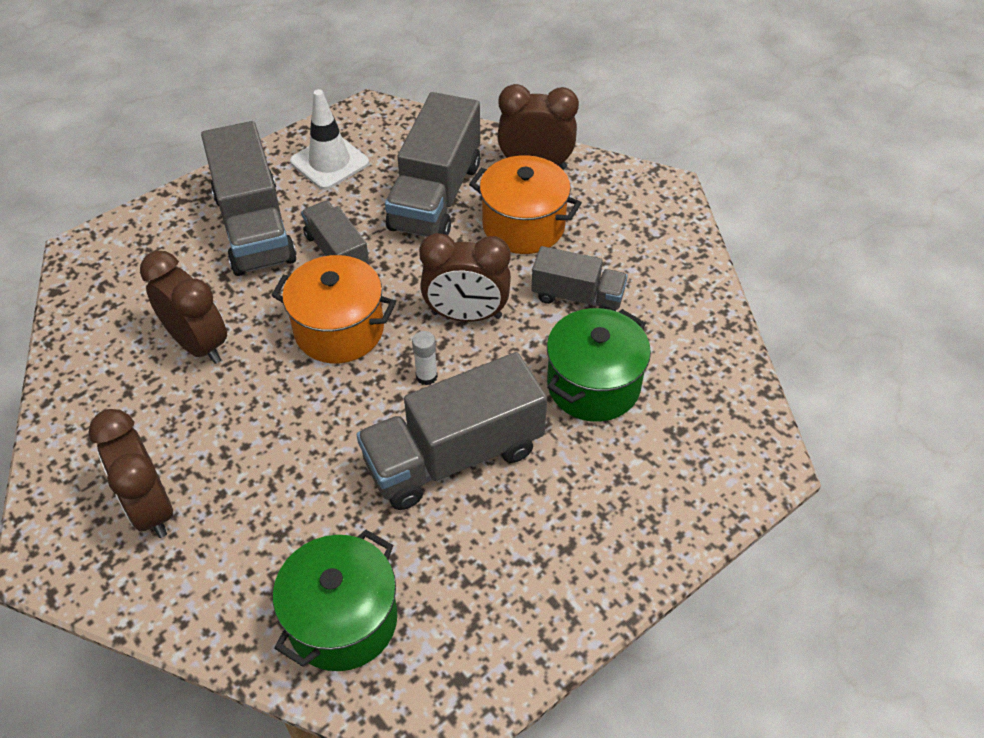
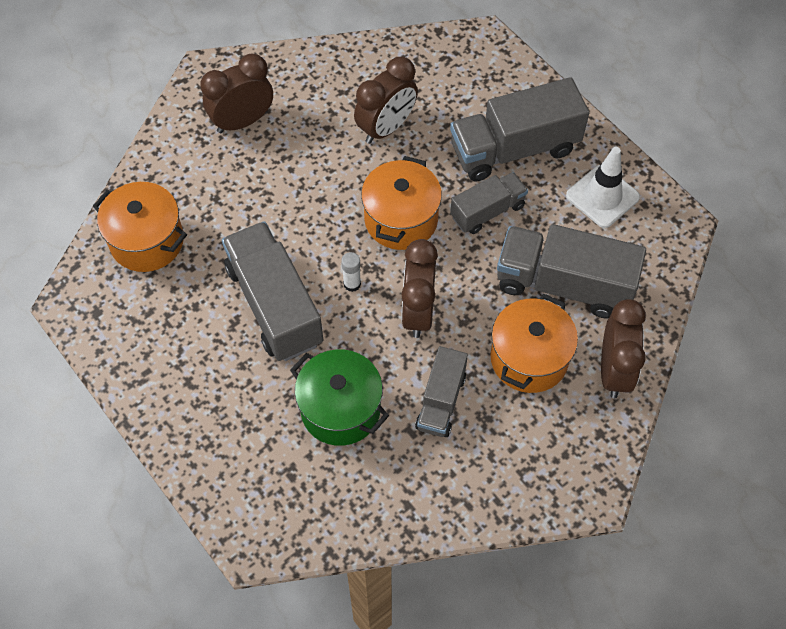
camera: 90 degrees right, 10 degrees up
green pot [273,529,397,671] -> orange pot [93,182,187,272]

